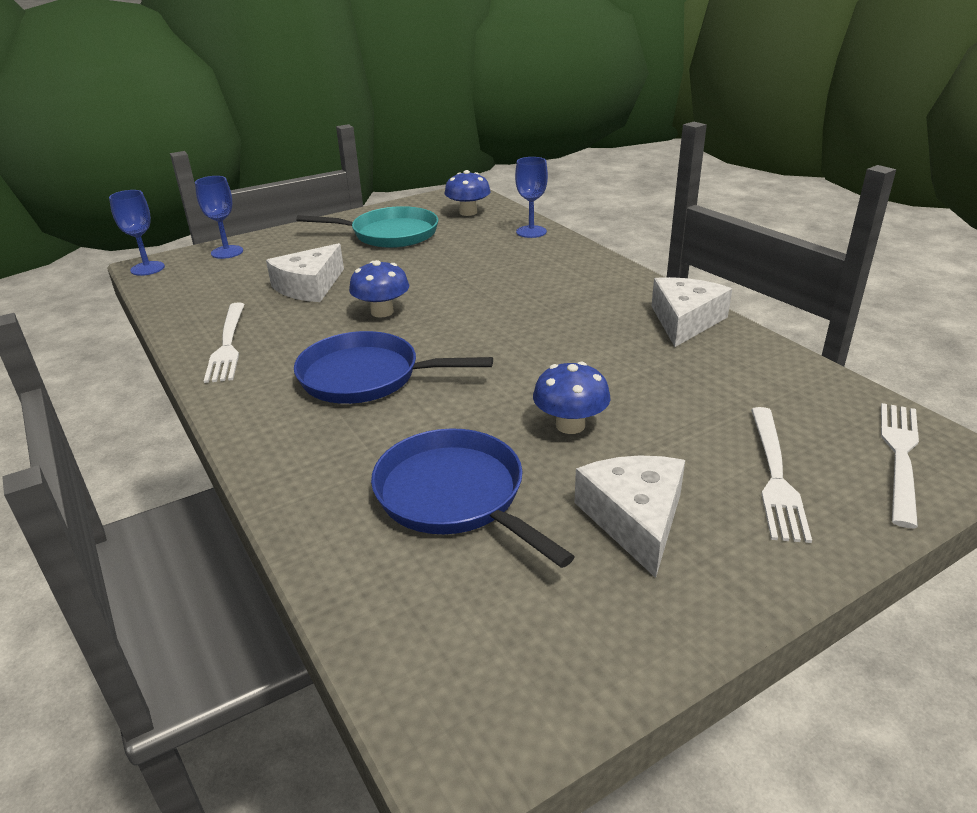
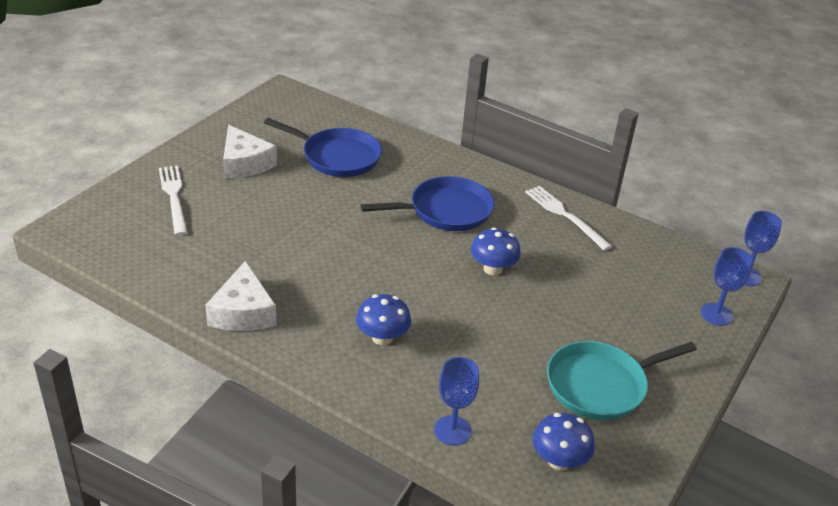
camera: 150 degrees right, 5 degrees up
white cheese [266,243,344,302] -> none
blue mushroom [533,362,611,434] -> blue mushroom moved to [356,294,411,345]
white fork [881,403,919,528] -> none

